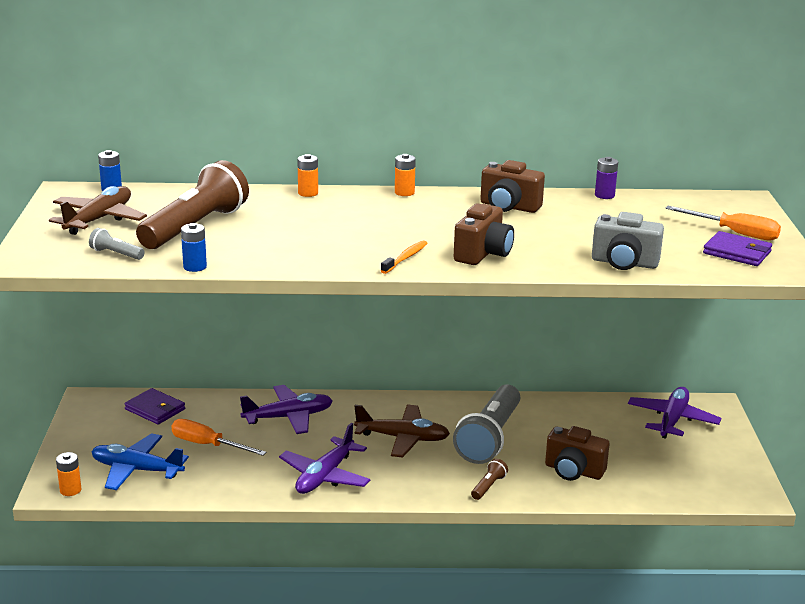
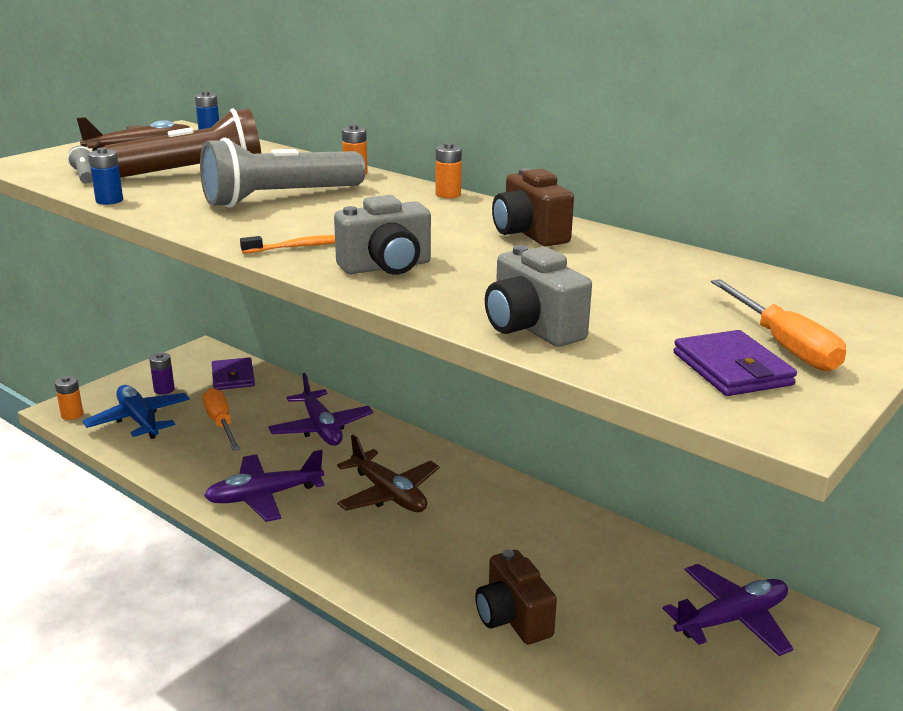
camera: 40 degrees right, 0 degrees up
purple plane [240,385,333,434] -> purple plane turned 45 degrees clockwise [268,373,373,446]
grey flashlight [453,384,520,464] -> grey flashlight moved to [200,138,366,208]
brown camera [454,204,514,265] -> grey camera [334,195,431,275]
brown flashlight [471,459,508,500] -> none
purple battery [595,157,618,199] -> purple battery moved to [149,353,175,395]

